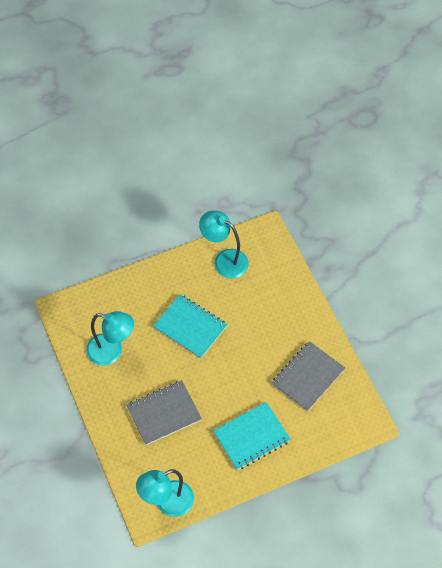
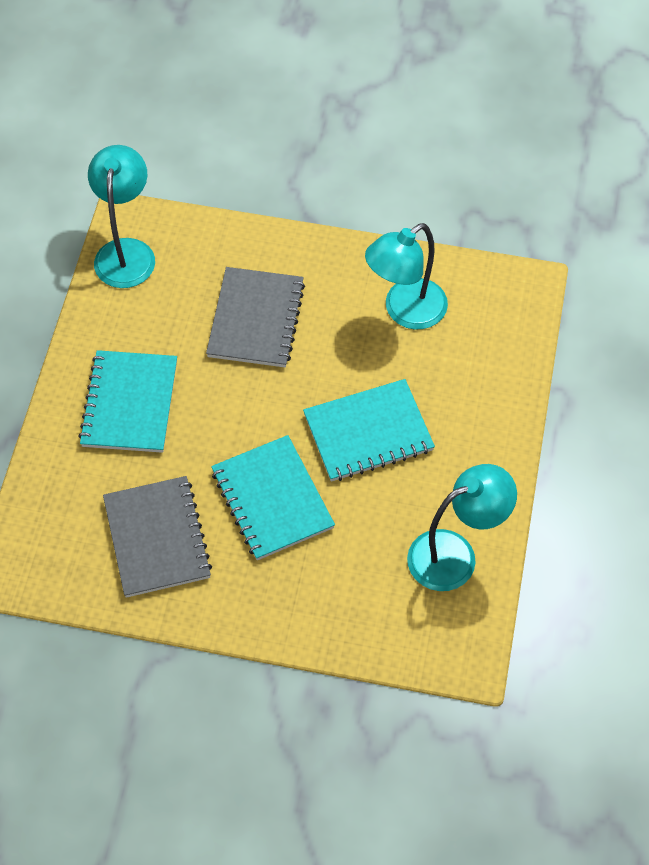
camera: 125 degrees right, 0 degrees up
none -> turquoise notebook [211,435,335,560]

